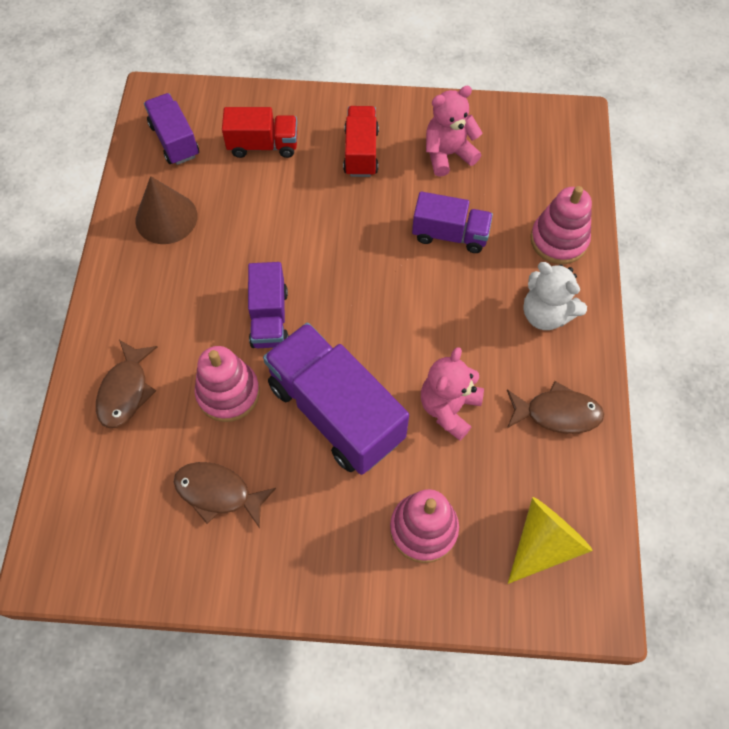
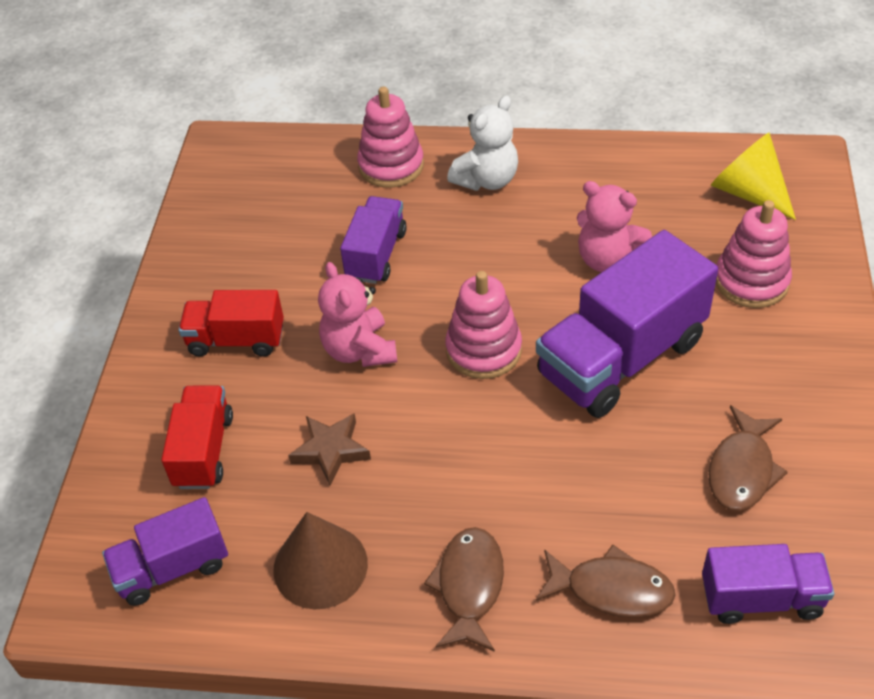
camera: 85 degrees left, 15 degrees down
pink stacking toy [195,346,260,422] -> pink stacking toy moved to [445,271,522,379]
purple truck [248,262,288,348] -> purple truck moved to [702,544,834,624]
pink teddy bear [426,86,482,177] -> pink teddy bear moved to [318,262,397,367]
brown fish [507,381,604,434] -> brown fish moved to [424,527,504,652]
none -> brown star [288,413,371,485]

